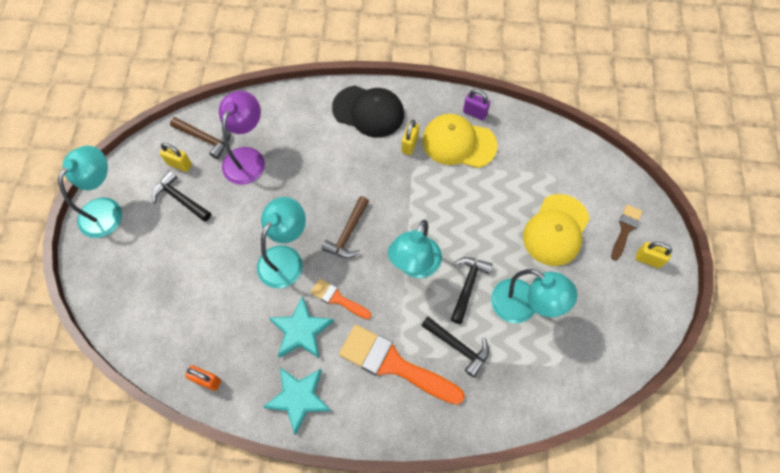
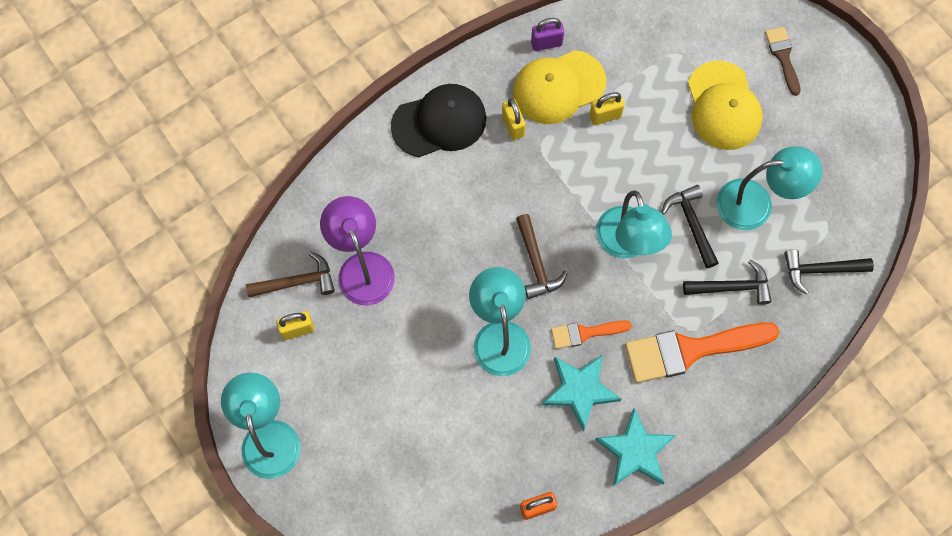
camera: 40 degrees left, 5 degrees up
black hammer [152,171,211,222] -> black hammer moved to [784,249,874,295]
yellow padlock [635,242,672,268] -> yellow padlock moved to [589,92,625,125]

